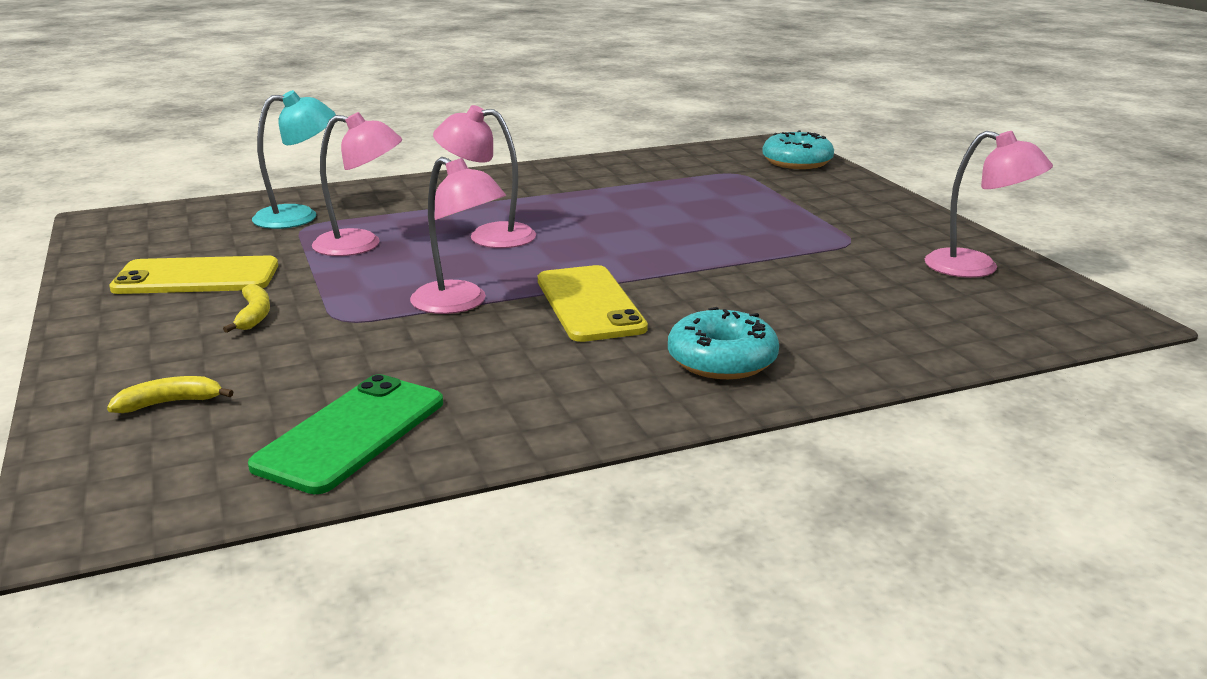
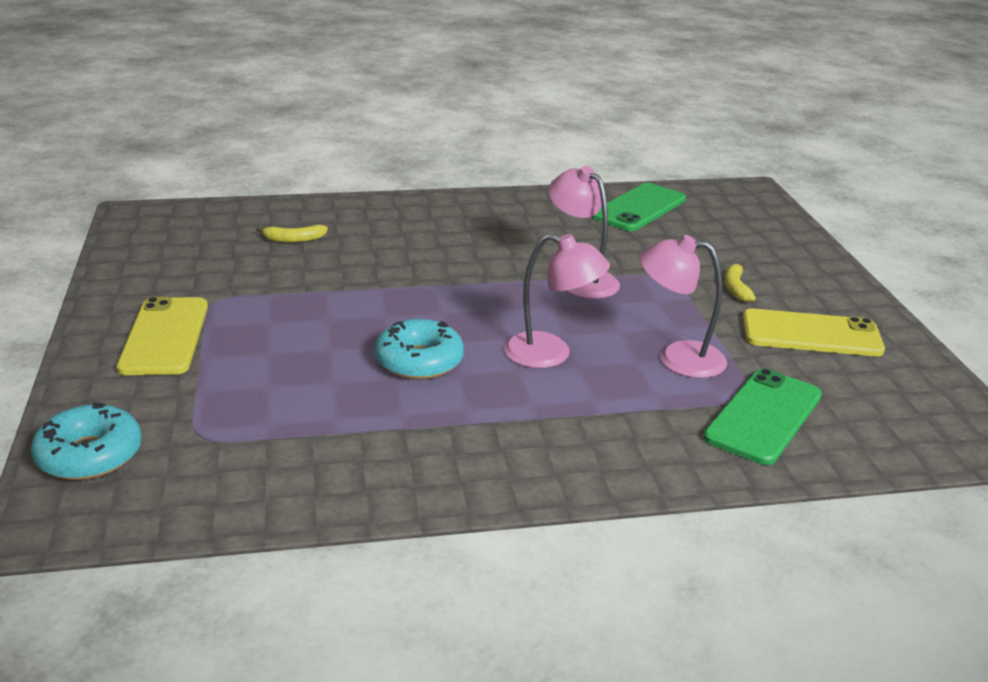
camera: 170 degrees left, 5 degrees up
yellow banana [107,376,234,413] -> yellow banana moved to [256,225,328,243]
turquoise lamp [252,90,336,229] -> green phone [703,368,822,465]
yellow phone [538,265,648,342] -> yellow phone moved to [116,297,208,375]
turquoise donut [668,307,779,379] -> turquoise donut moved to [375,319,464,380]
pink lamp [925,131,1053,278] -> none

